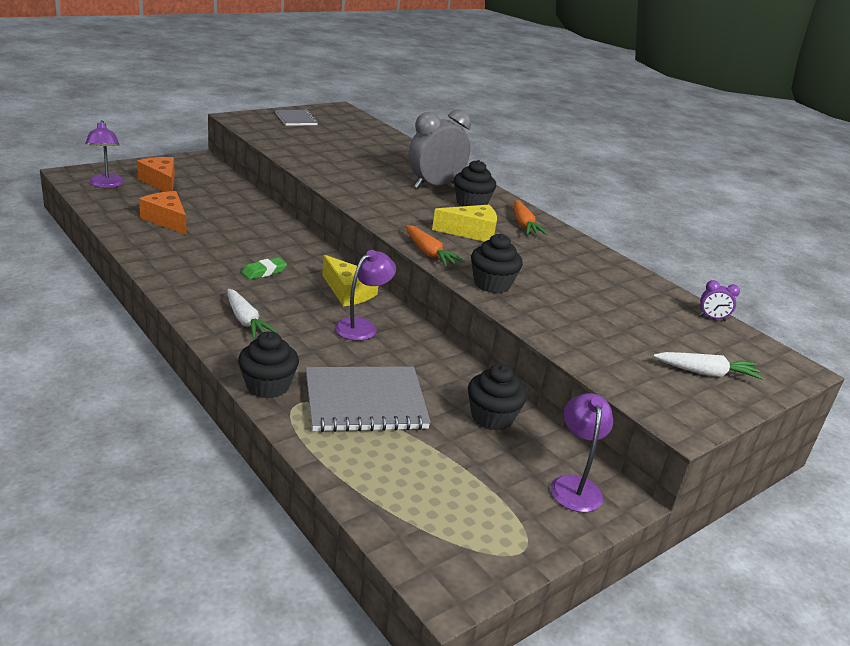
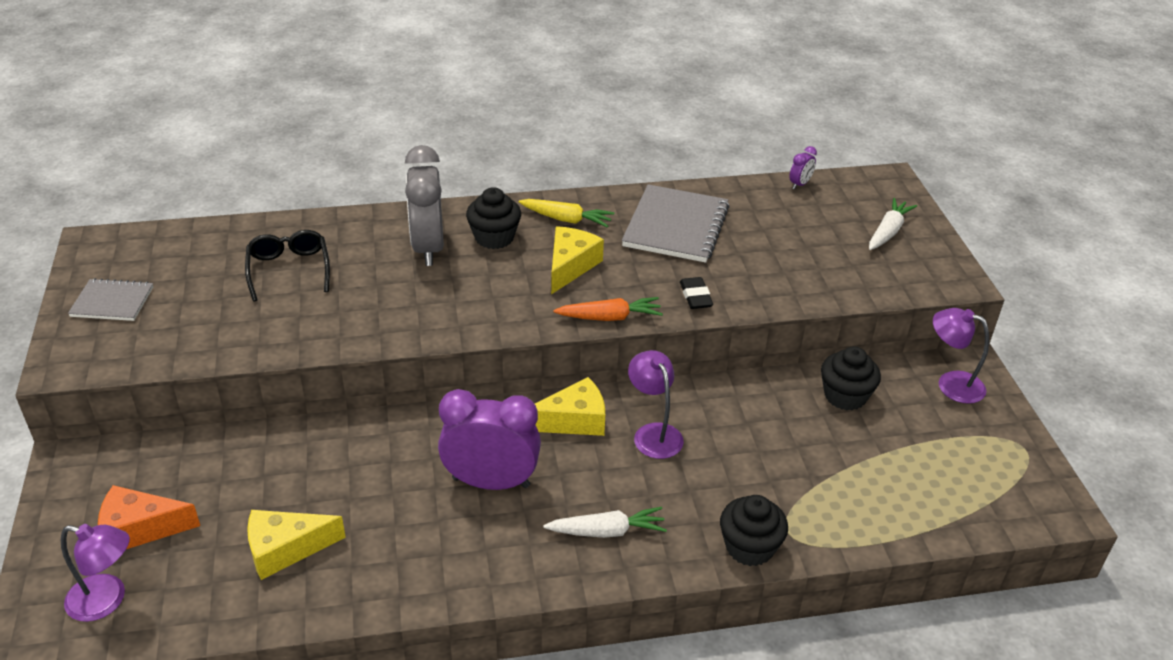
camera: 60 degrees left, 10 degrees up
orange cheese [139,191,187,235] -> yellow cheese [247,510,346,580]
green eraser [242,257,287,280] -> purple clock [438,389,541,490]
grey notebook [306,367,431,432] -> grey notebook moved to [622,184,729,263]
black cupcake [471,234,523,293] -> black eraser [680,277,713,309]
orange carrot [514,200,548,235] -> yellow carrot [519,199,614,228]
none -> black glasses [245,230,330,302]

